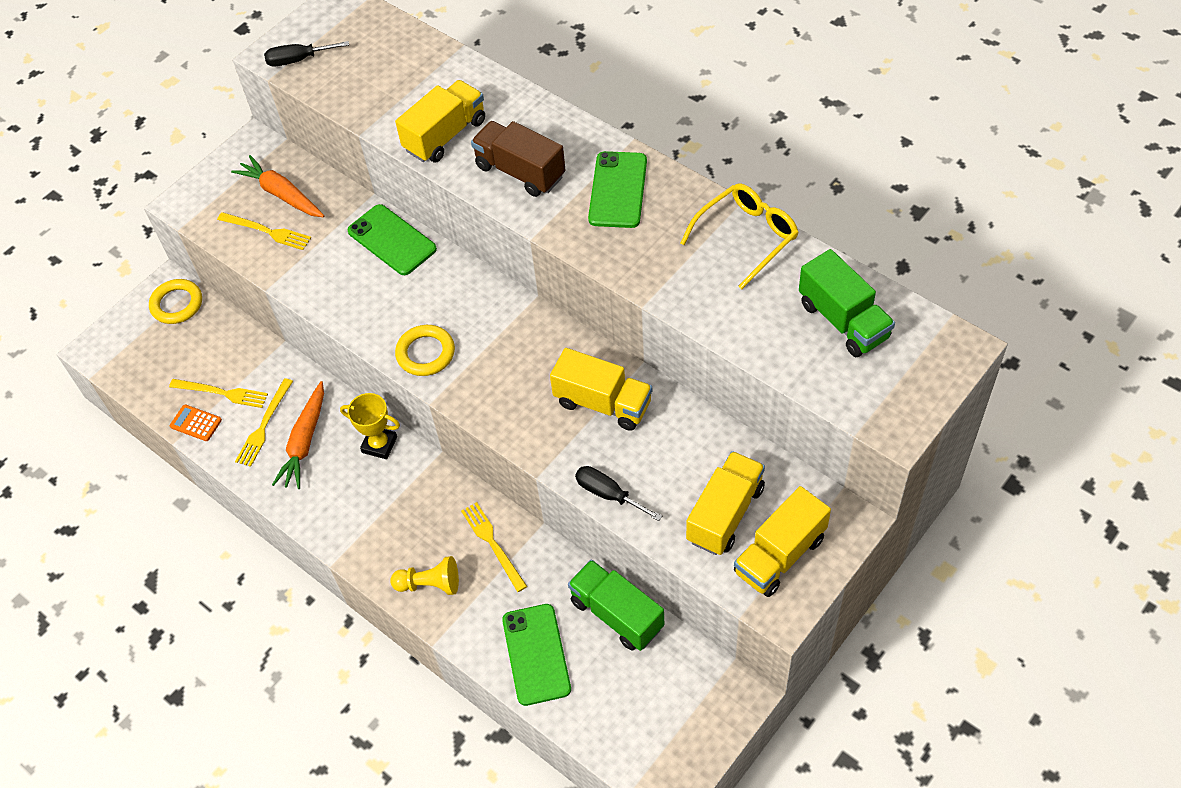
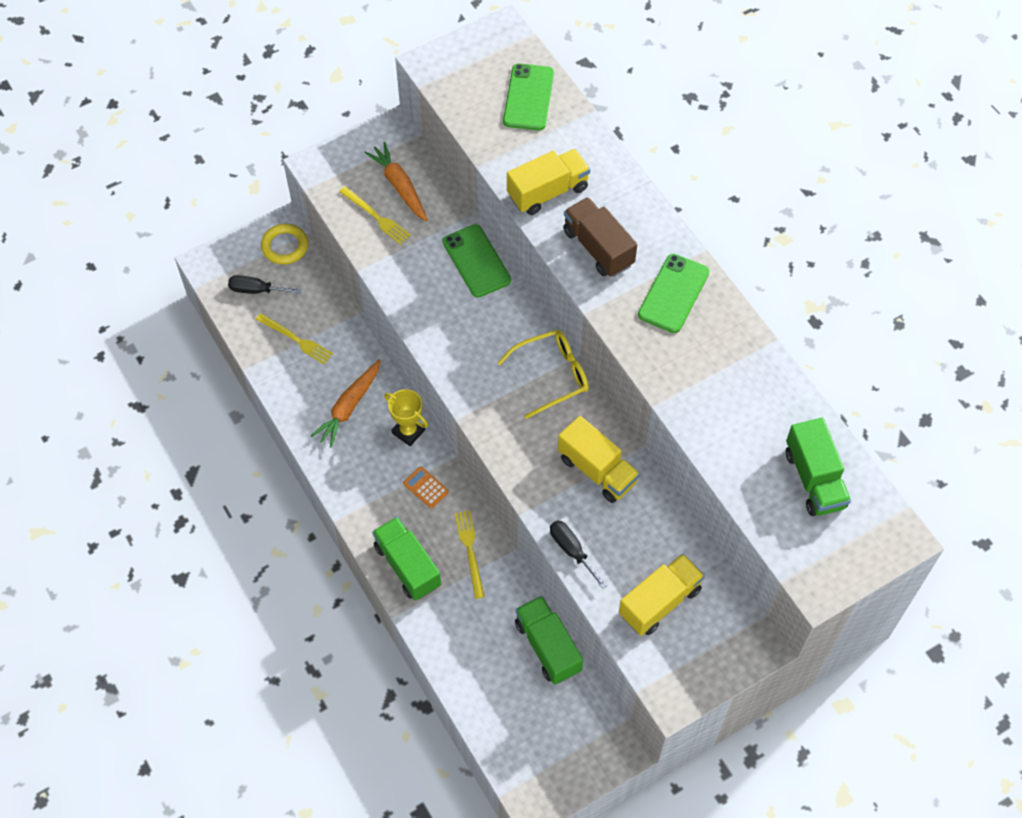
camera: 15 degrees right, 5 degrees up
orange calculator [170,405,222,441] -> orange calculator moved to [403,466,449,508]
yellow fork [235,378,293,467] -> none
black screwdriver [264,41,349,66] -> black screwdriver moved to [228,275,301,294]
yellow pawn [390,556,459,595] -> green truck [372,517,441,601]
yellow ring [395,325,455,376] -> none
green phone [502,604,571,706] -> green phone moved to [503,63,554,131]
yellow glasses [680,183,799,289] -> yellow glasses moved to [498,329,589,419]
yellow truck [734,486,831,597] -> none

